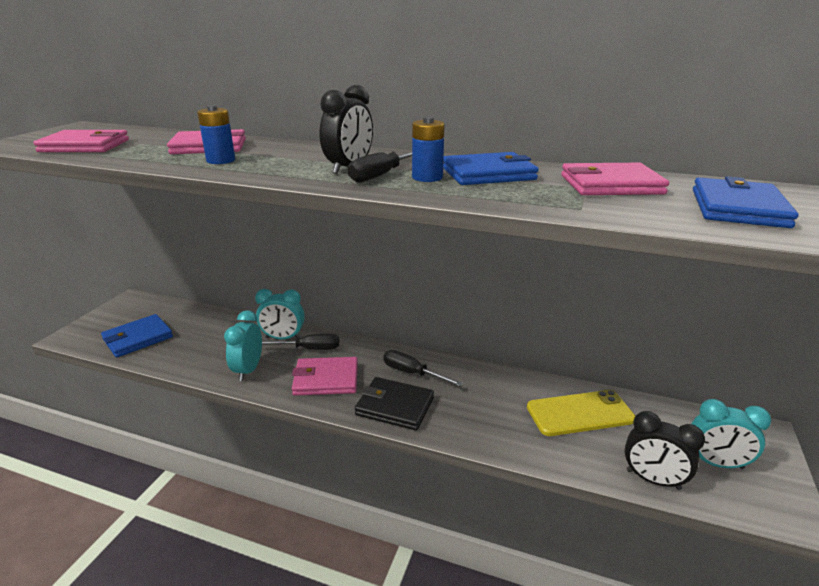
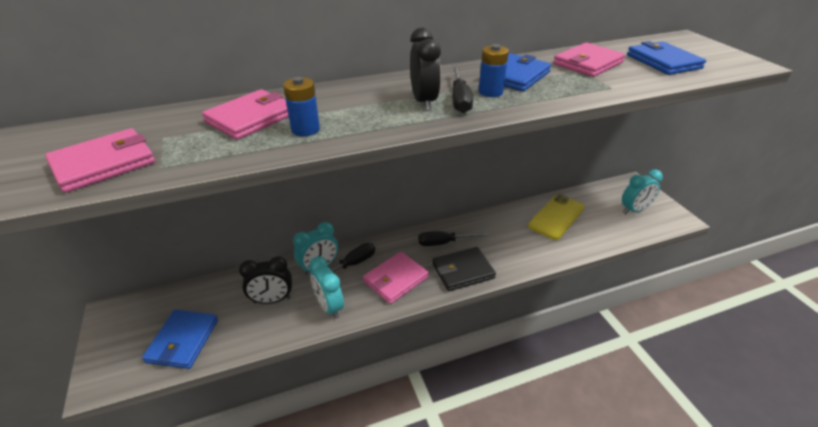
camera: 40 degrees left, 10 degrees up
black clock [625,411,705,490] -> black clock moved to [239,256,292,304]

